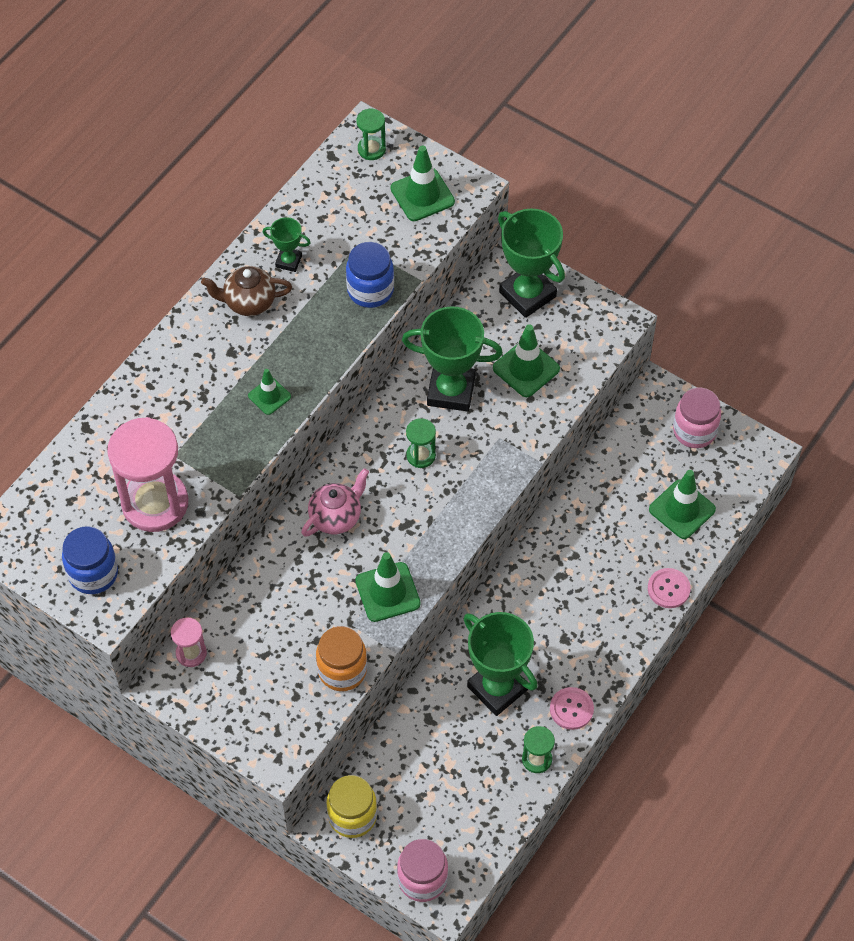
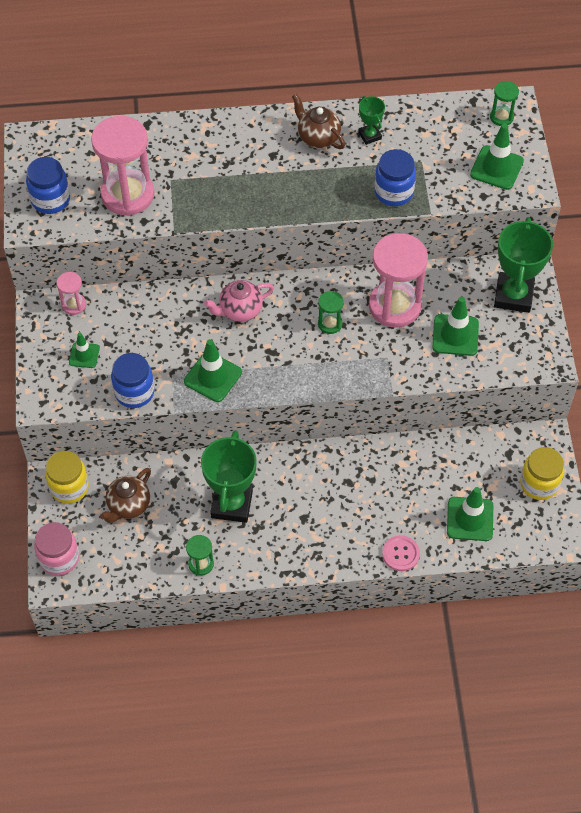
camera: 50 degrees right, 0 degrees up
green traffic cone [248,369,291,415] -> green traffic cone moved to [69,333,100,368]
pink teapot [301,468,369,537] -> pink teapot turned 150 degrees clockwise [204,280,274,322]
orange jar [316,626,367,691] -> blue jar [111,353,155,408]
green trophy [402,306,503,412] -> pink hourglass [369,233,428,328]
pink button [550,687,594,730] -> none
pink jar [673,388,721,448] -> yellow jar [520,447,564,500]
none -> brown teapot [100,468,151,523]

